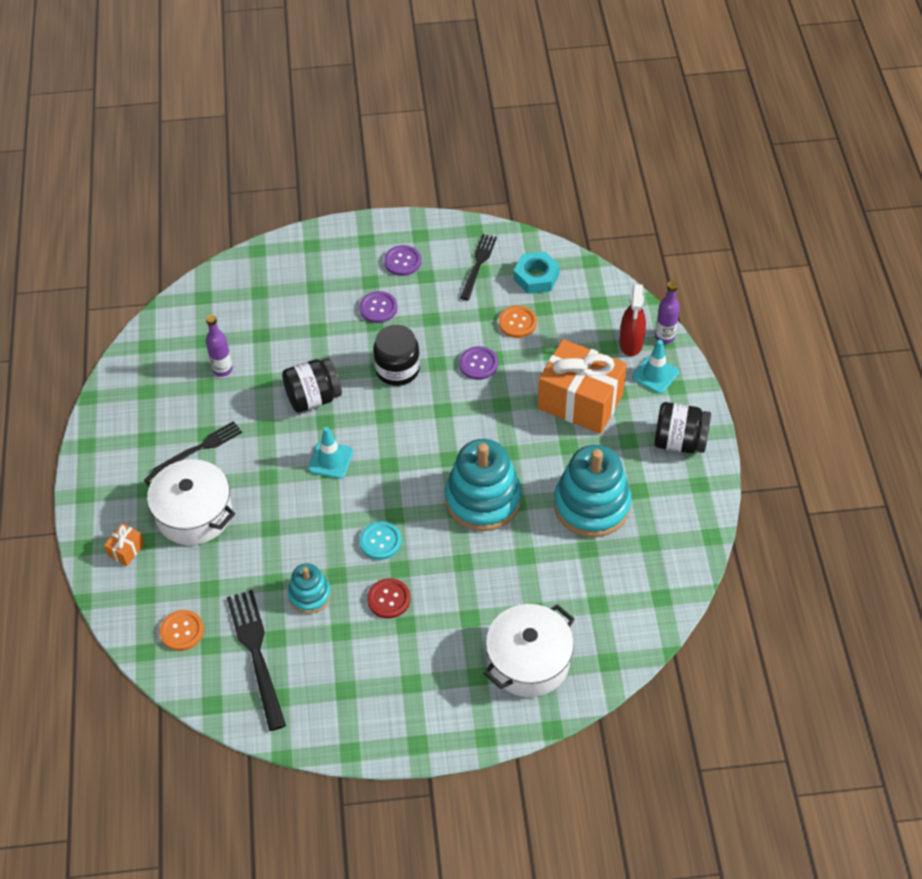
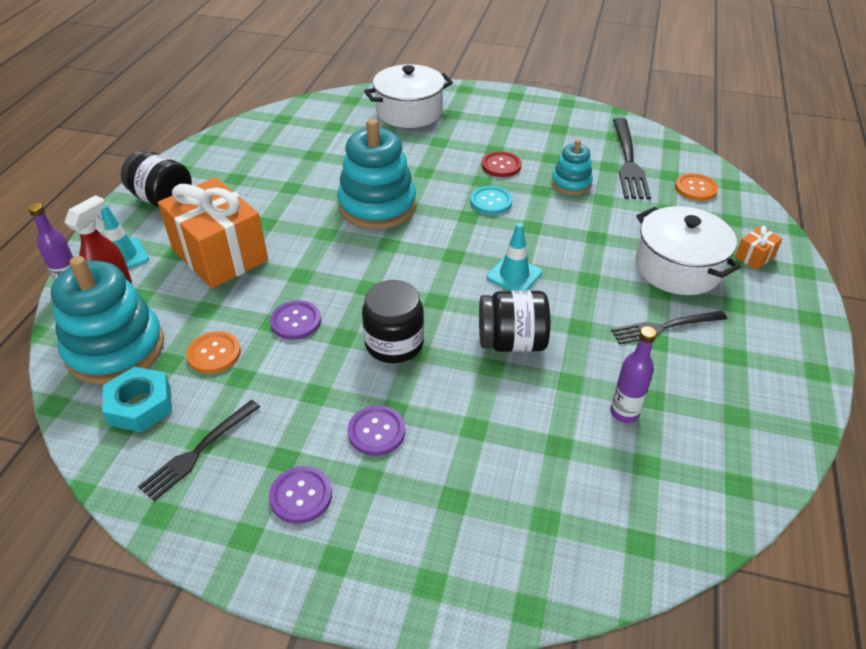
camera: 160 degrees left, 10 degrees down
turquoise stacking toy [554,445,632,537] -> turquoise stacking toy moved to [51,256,164,385]

